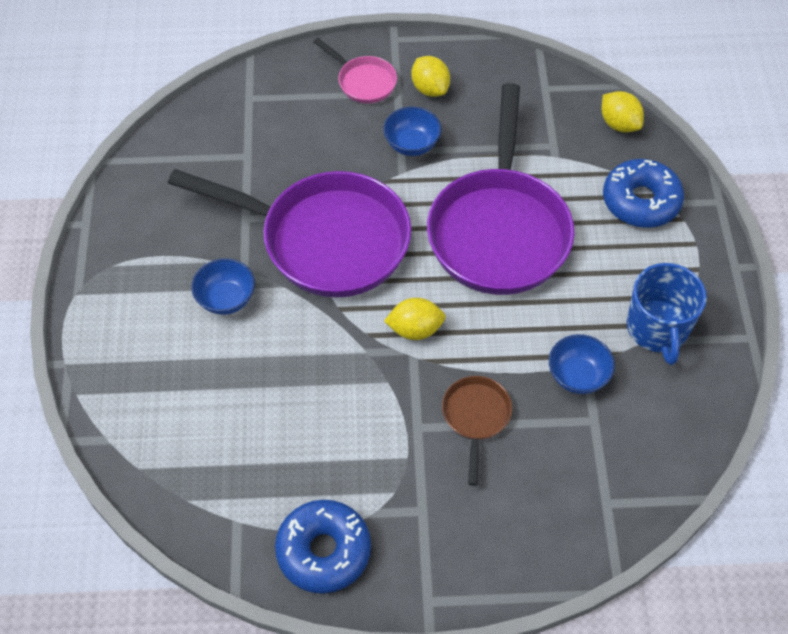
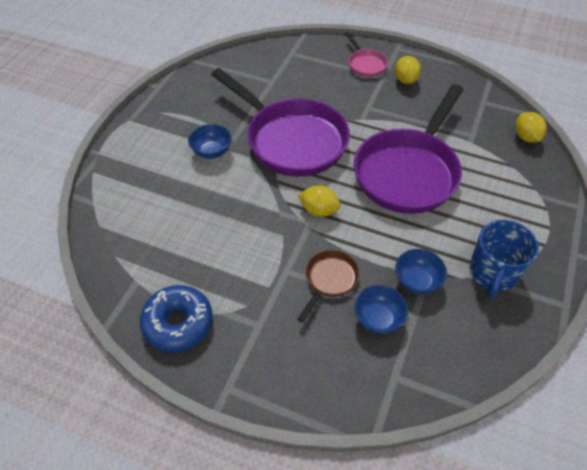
camera: 25 degrees right, 5 degrees down
blue bowl [383,107,441,156] -> blue bowl moved to [354,285,408,334]
blue donut [603,159,684,228] -> none

